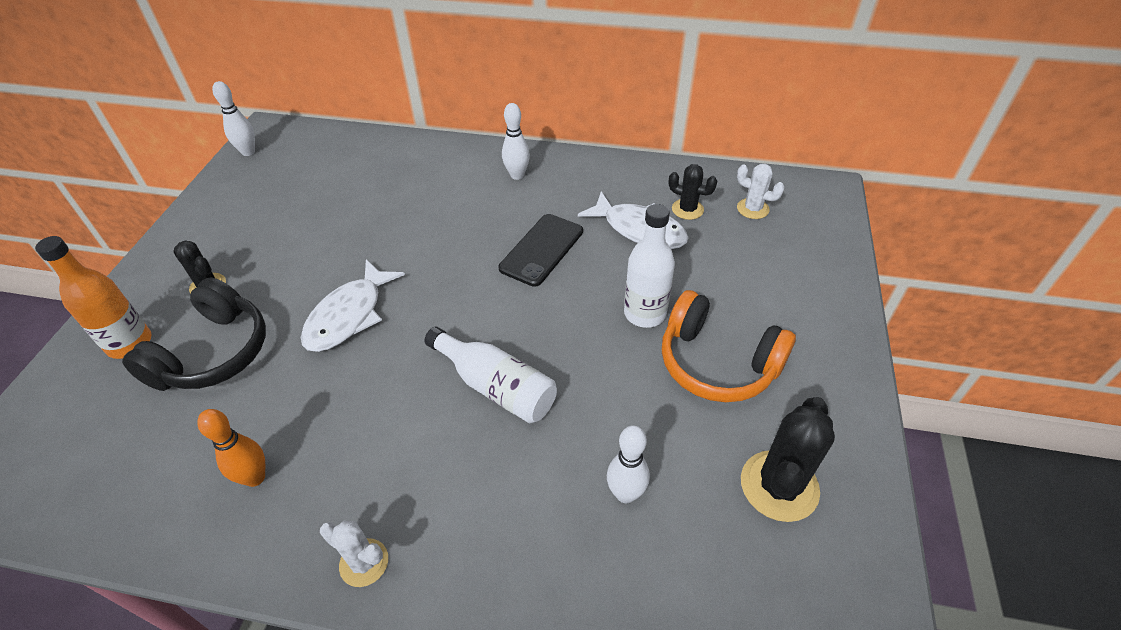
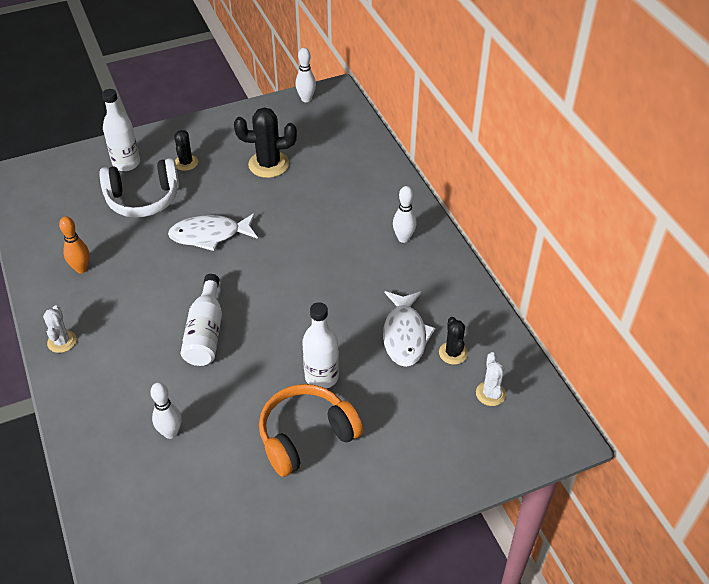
camera: 55 degrees right, 0 degrees up
orange bottle [35,236,152,359] -> white bottle [102,89,140,171]
black headphones [122,278,266,391] -> white headphones [99,158,179,218]
black phone [499,214,583,287] -> none
orange headphones [662,290,796,402] -> orange headphones turned 60 degrees clockwise [259,384,363,477]
black cactus [741,397,835,522] -> black cactus moved to [234,107,297,178]

